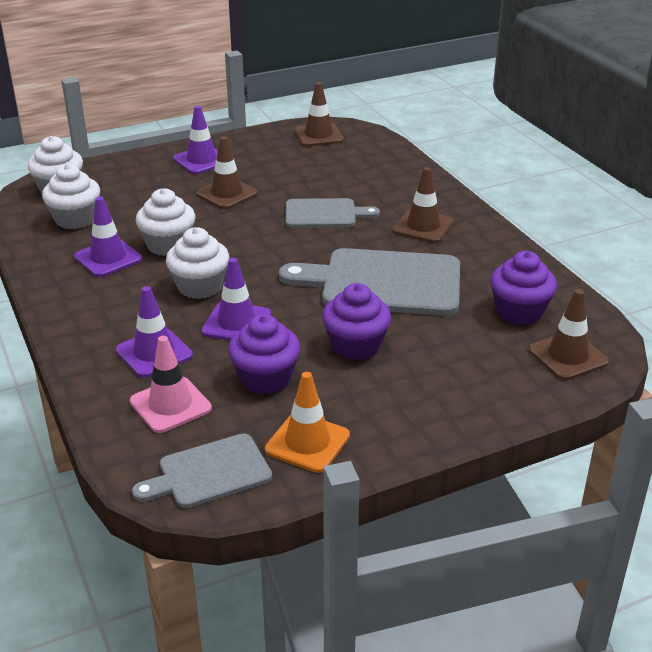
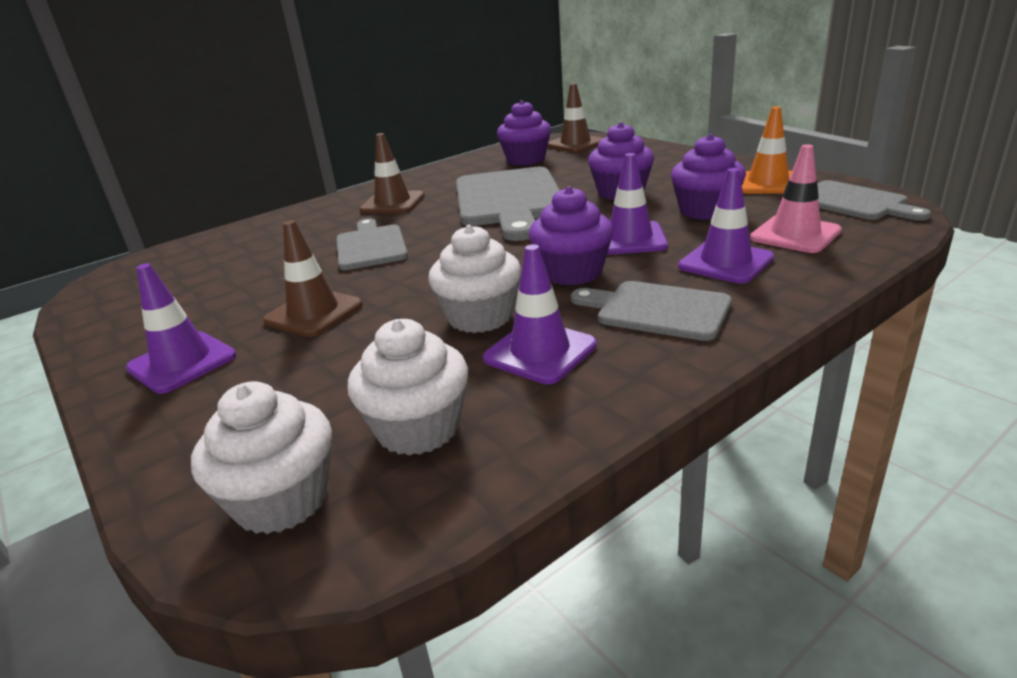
camera: 100 degrees left, 5 degrees down
white cupcake [166,227,230,299] -> purple cupcake [529,186,614,285]
brown traffic cone [295,82,344,147] -> none
none -> grey cutting board [571,281,732,341]

